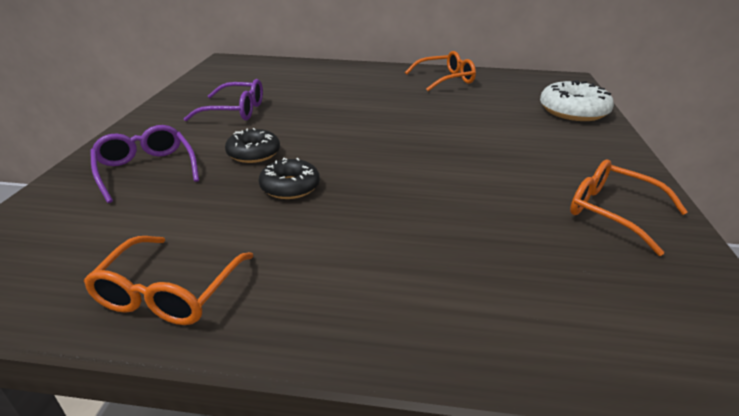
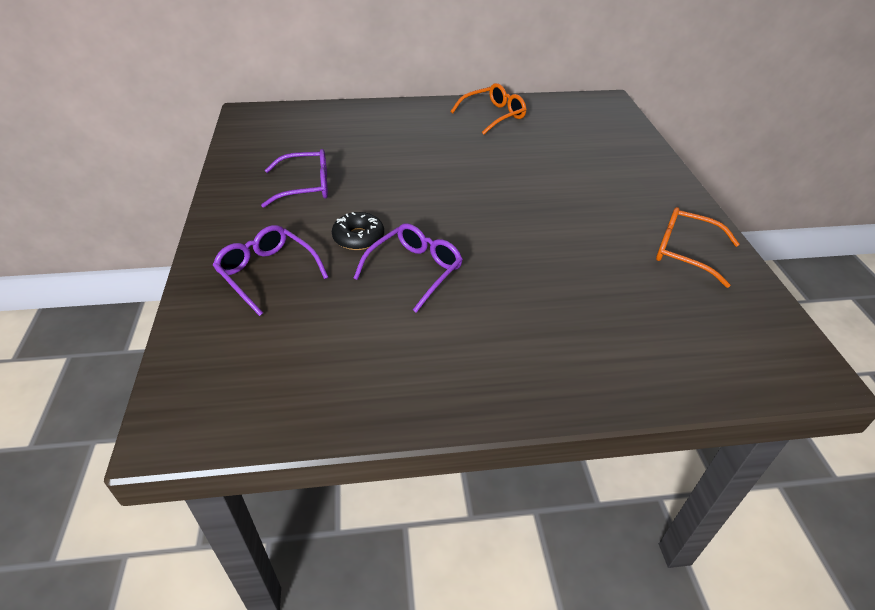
camera: 15 degrees left, 10 degrees up
orange glasses [83,236,253,325] -> none
black donut [259,158,320,199] -> purple glasses [353,223,463,313]
white donut [540,80,614,121] -> none

